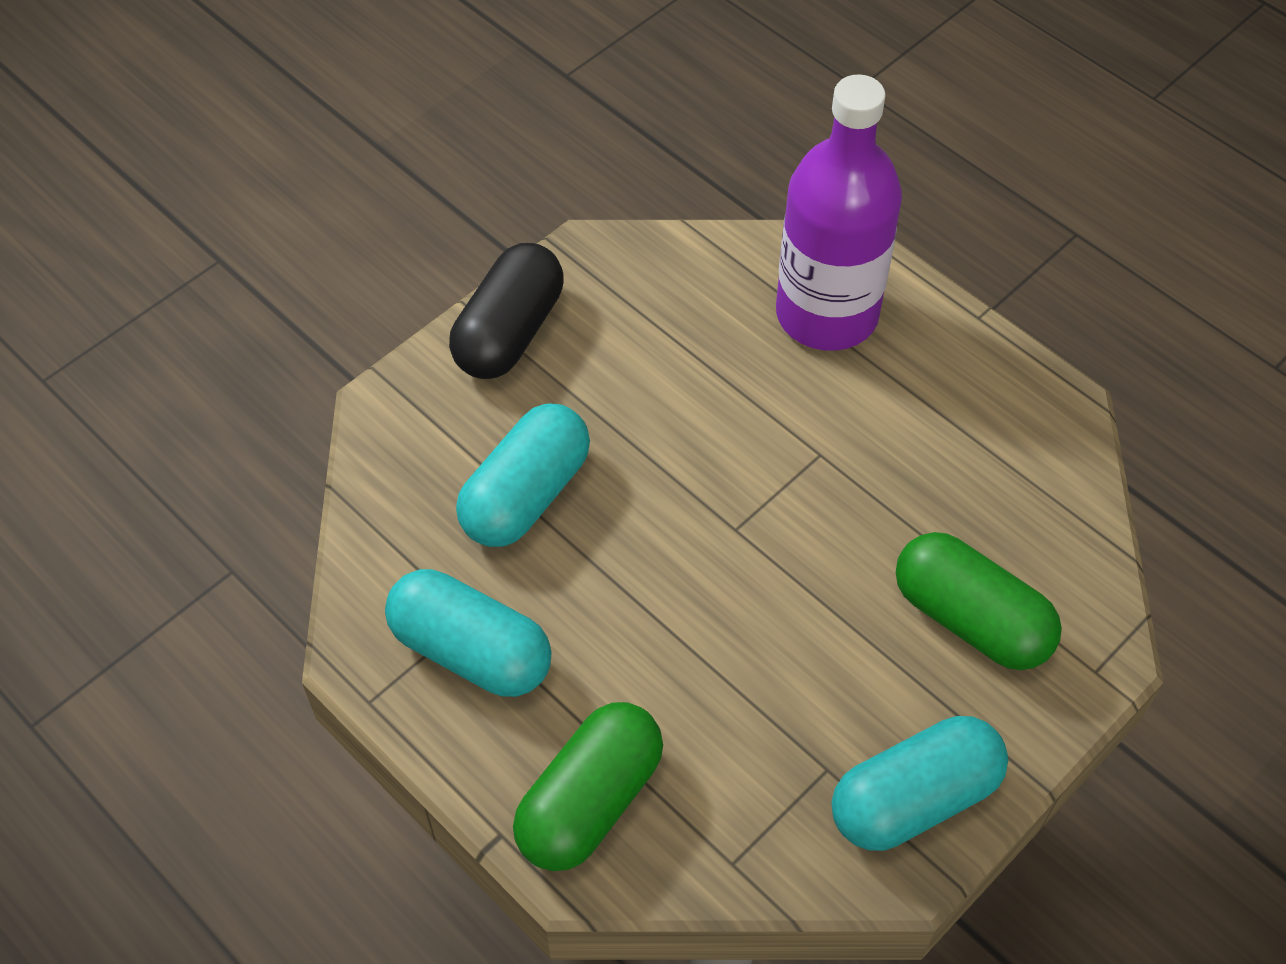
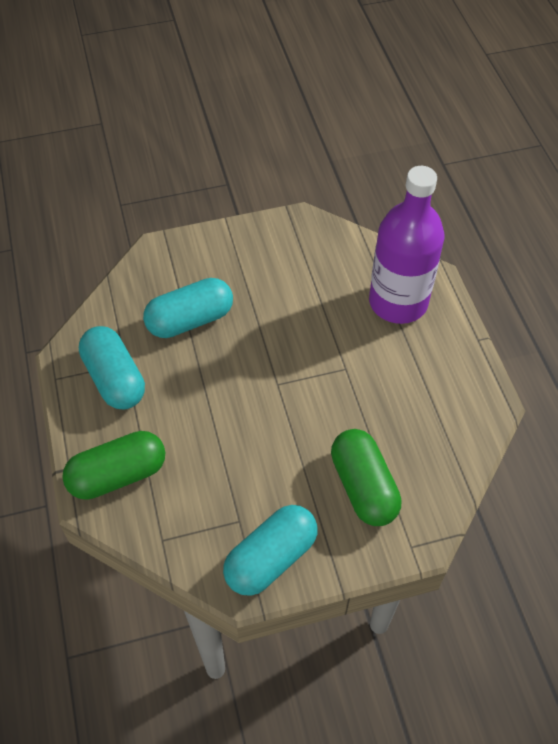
camera: 30 degrees right, 0 degrees up
black capsule [449,243,563,379] -> none
turquoise capsule [832,716,1008,851] -> turquoise capsule turned 45 degrees counterclockwise [223,505,317,596]

